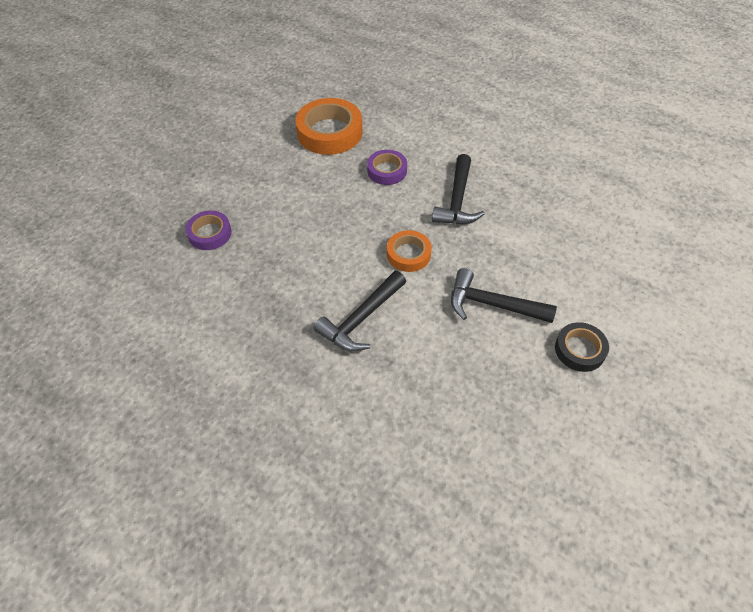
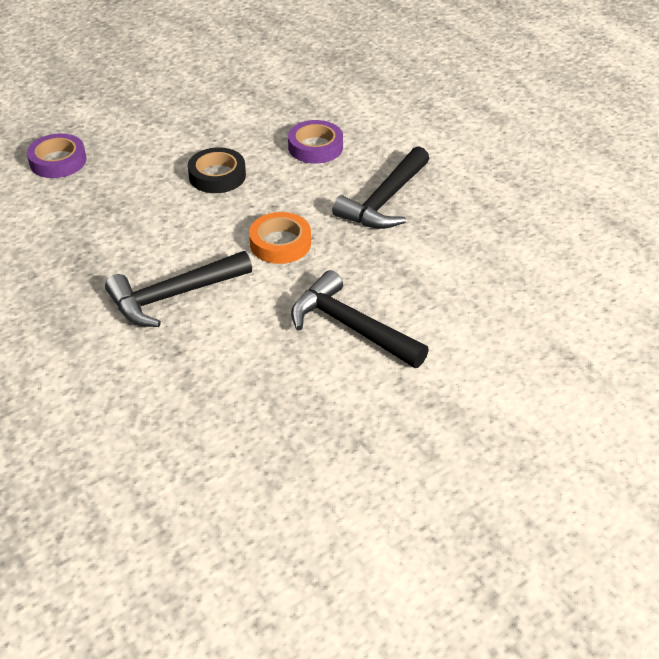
camera: 20 degrees right, 10 degrees down
orange tape [295,98,363,155] -> none
black tape [555,322,609,372] -> black tape moved to [188,147,246,193]

